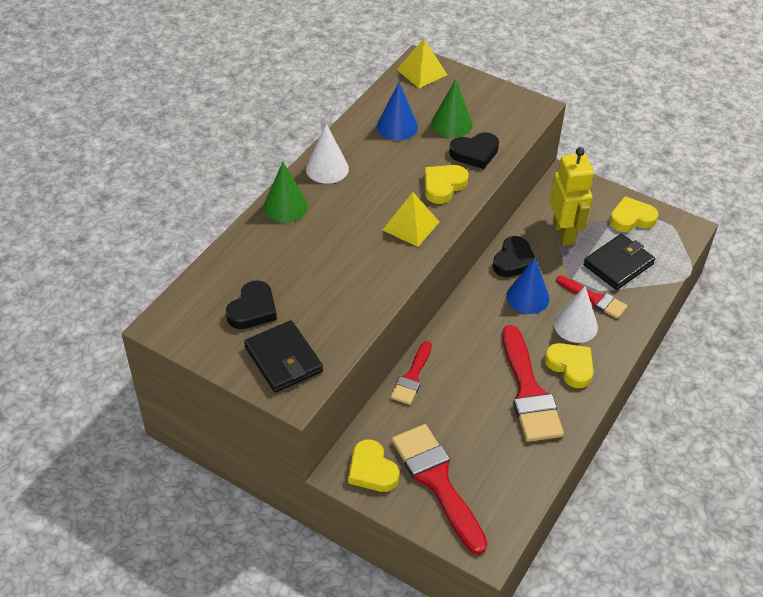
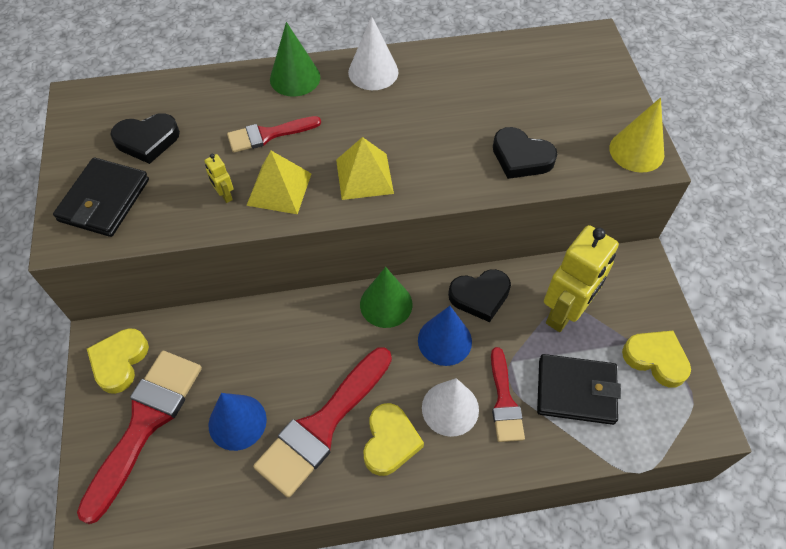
camera: 50 degrees right, 10 degrees up
blue cone [377,82,418,141] -> blue cone moved to [208,393,267,451]
red brush [390,341,432,405] -> red brush moved to [227,116,321,153]
yellow pyramid [397,39,447,88] -> yellow pyramid moved to [246,151,312,214]
yellow heart [424,165,469,204] -> none
green cone [431,79,472,138] -> green cone moved to [360,267,413,328]
none -> yellow robot [204,154,234,203]
none -> yellow cone [609,97,664,173]

